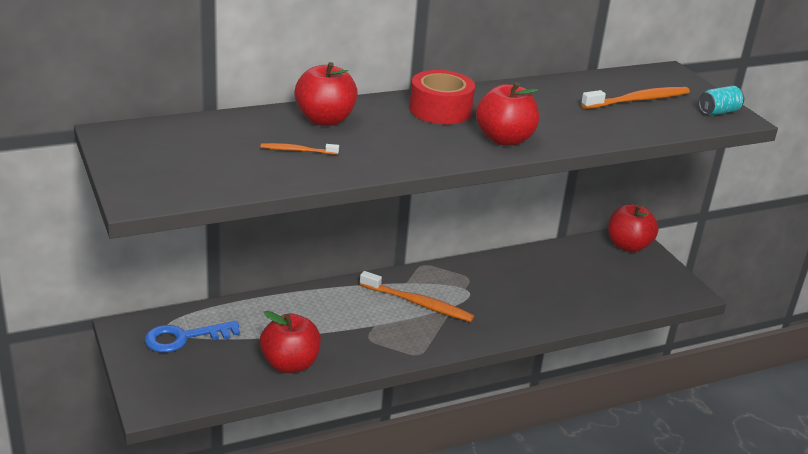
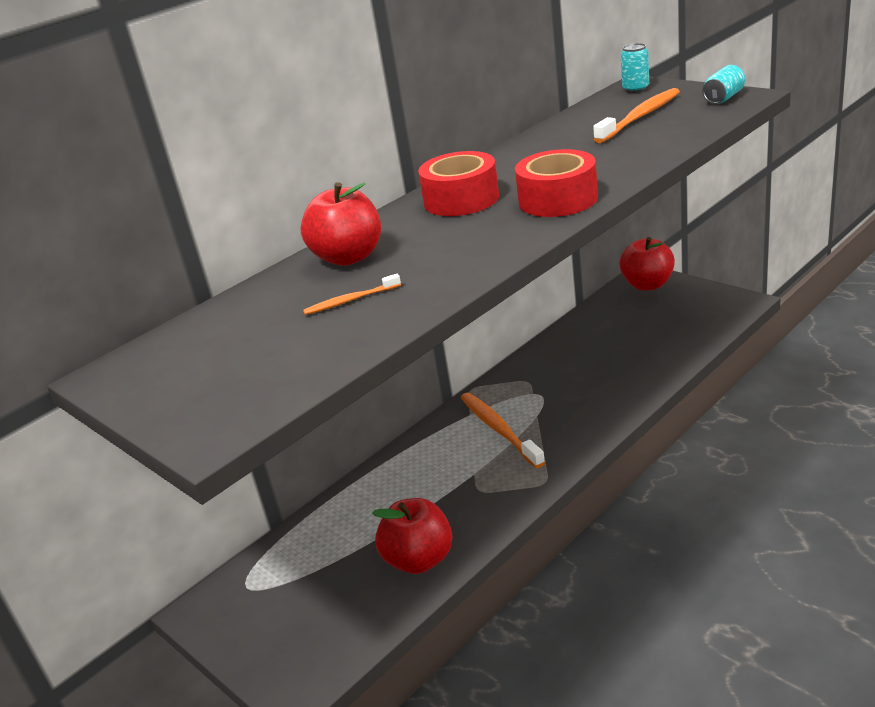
camera: 15 degrees left, 0 degrees up
blue key [145,321,240,353] -> none
orange toothbrush [360,271,474,322] -> orange toothbrush turned 120 degrees counterclockwise [461,393,545,468]
red apple [476,82,539,146] -> red tape [515,149,598,217]
none -> turquoise can [621,43,649,93]

